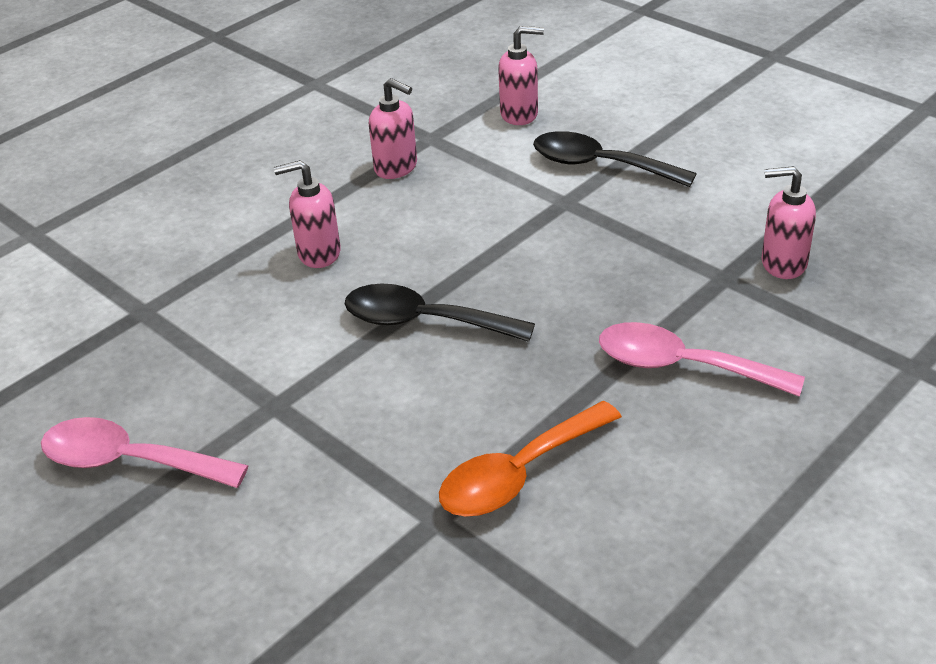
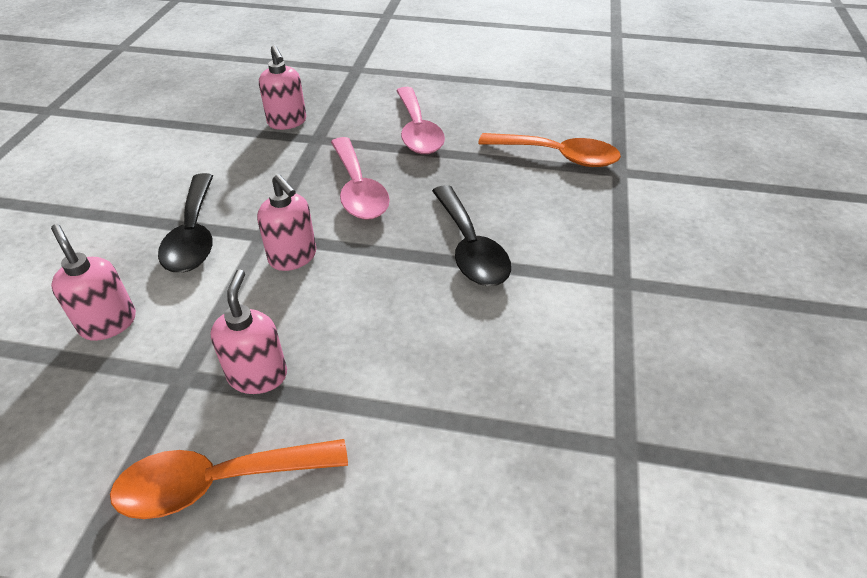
camera: 125 degrees left, 5 degrees up
pink spoon [41,417,249,488] -> pink spoon moved to [331,137,390,220]
pink soap dispenser [274,160,341,268] -> pink soap dispenser moved to [257,174,316,271]
none -> orange spoon [110,439,348,519]

